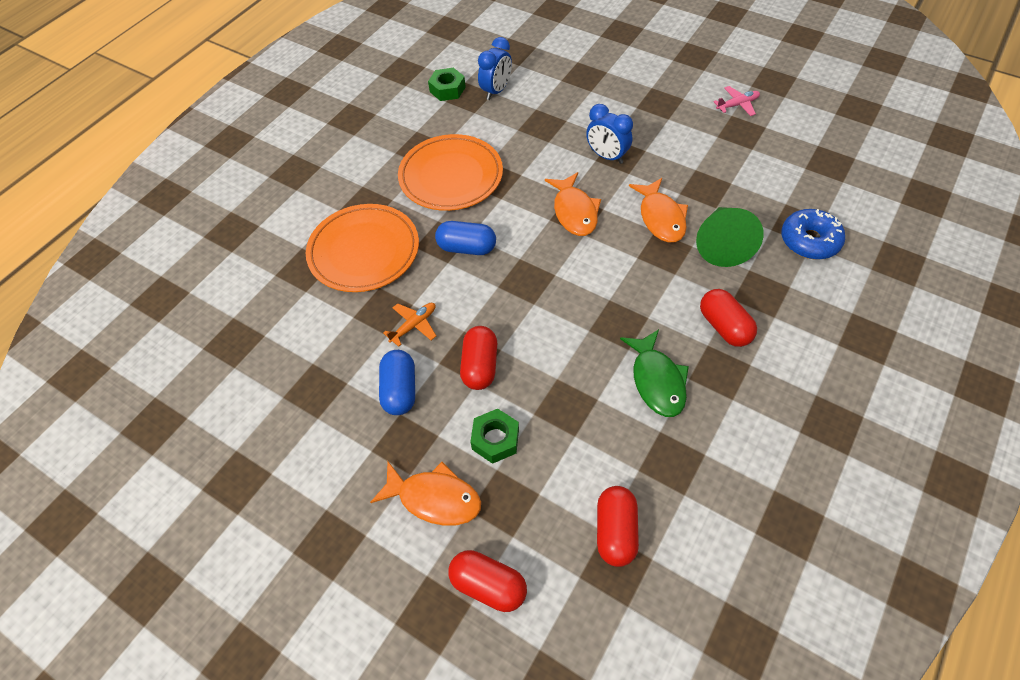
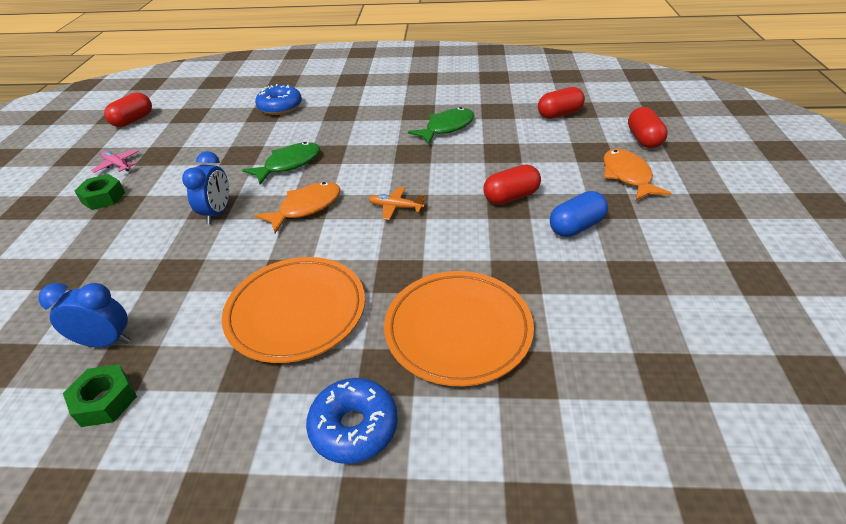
camera: 120 degrees left, 15 degrees down
orange plane [383,303,436,347] -> orange plane moved to [369,187,425,220]
blue capsule [435,221,496,255] -> none
green nut [470,409,519,464] -> green nut moved to [75,174,125,210]
orange fish [629,178,688,243] -> green fish [242,142,320,185]
green cone [696,207,764,267] -> none
red capsule [700,289,757,347] -> red capsule moved to [104,92,152,127]
none -> blue donut [306,378,398,464]

